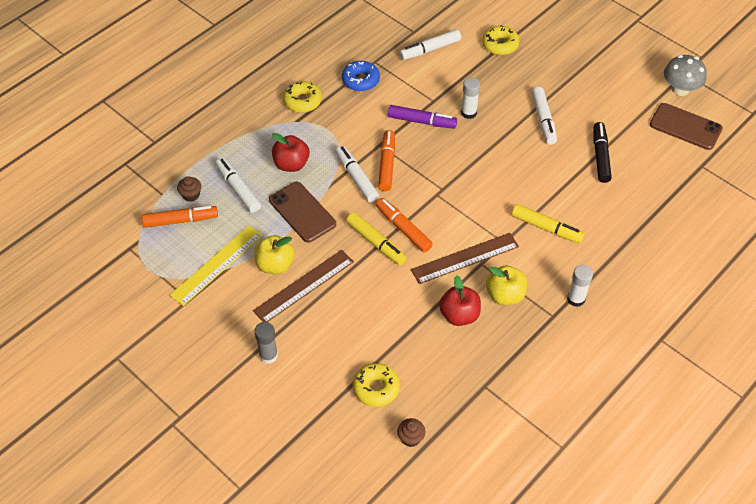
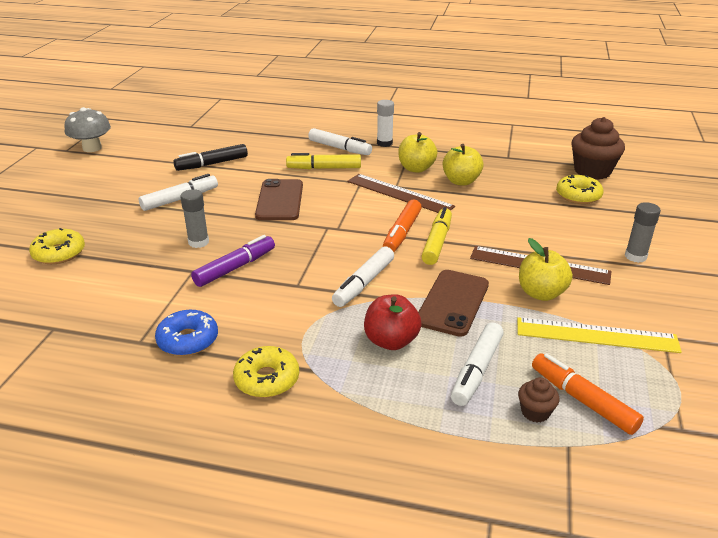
camera: 120 degrees left, 20 degrees down
orange marker [378,130,395,191] -> none
purple marker [388,105,457,129] -> purple marker turned 60 degrees clockwise [191,235,275,287]
brown cupcake [397,418,425,447] -> brown cupcake [571,117,625,180], size x2.07
white marker [399,29,461,60] -> white marker moved to [308,128,372,155]
red apple [439,275,481,326] -> yellow apple [443,144,484,186]
white glue stick [461,77,480,119] -> grey glue stick [180,189,209,248]
yellow marker [512,204,585,243] -> yellow marker turned 90 degrees counterclockwise [286,153,361,169]
brown phone [650,103,723,150] -> brown phone moved to [255,179,303,220]

